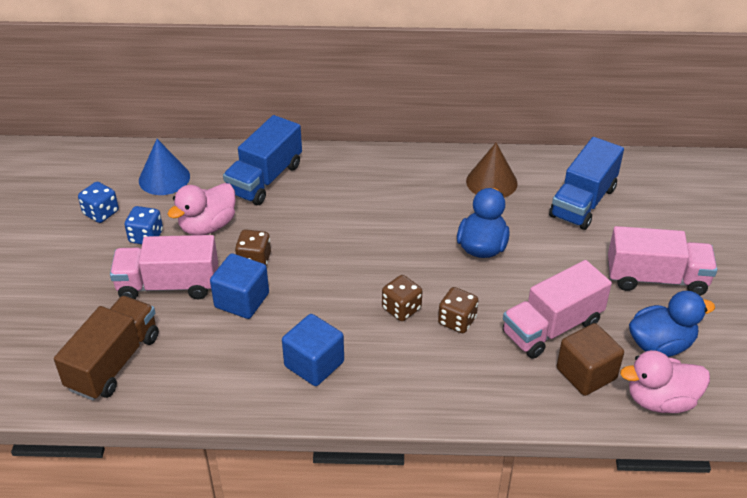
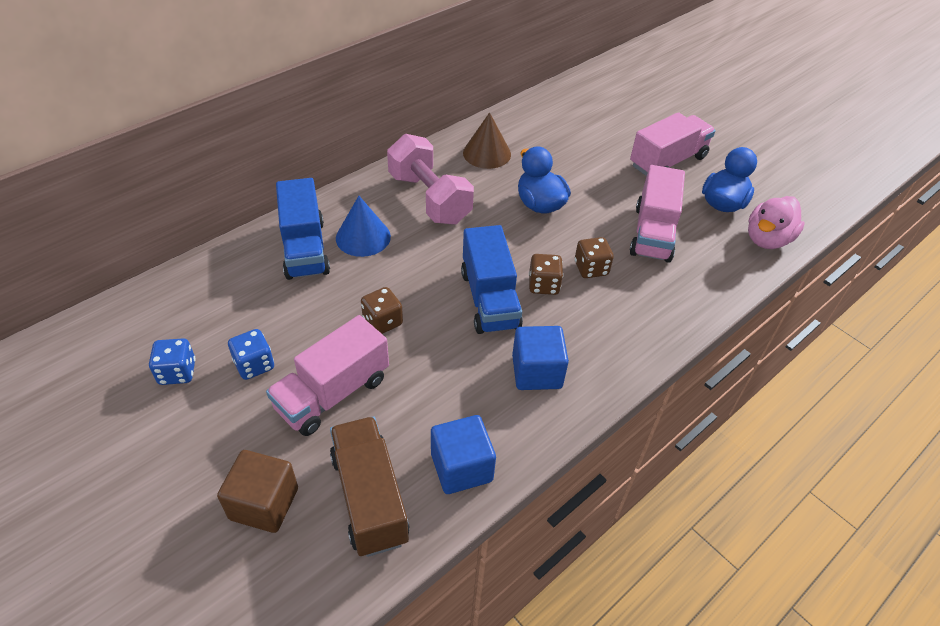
camera: 45 degrees left, 5 degrees up
blue cone [139,139,190,195] -> blue cone moved to [336,196,391,257]
pink duck [168,183,236,235] -> none
blue cube [210,253,269,319] -> blue cube moved to [431,415,496,494]
blue truck [549,137,624,230] -> blue truck moved to [461,225,523,334]
brown cube [557,323,624,396] -> brown cube moved to [217,450,298,533]
none -> pink dumbbell [387,134,474,225]

